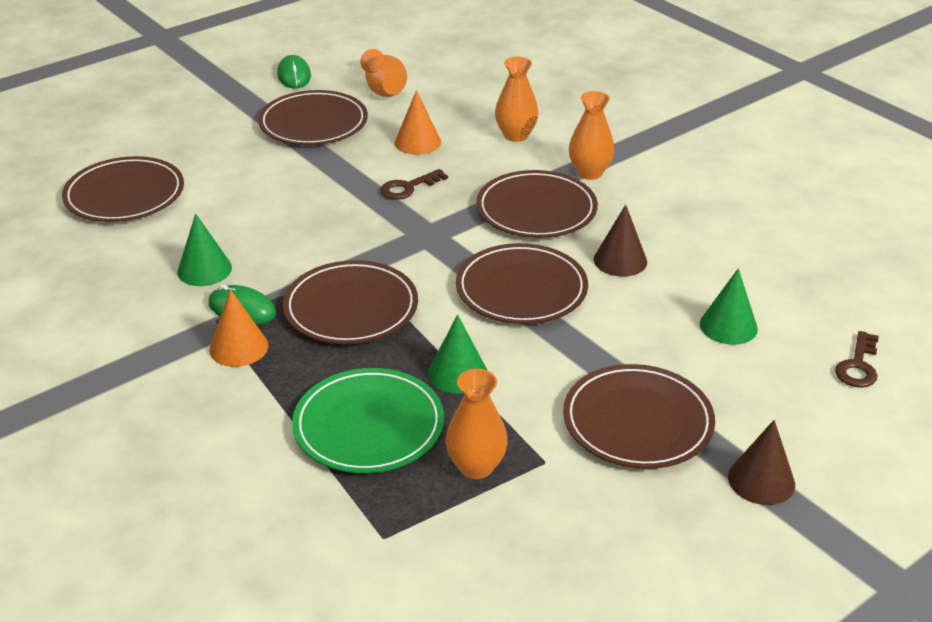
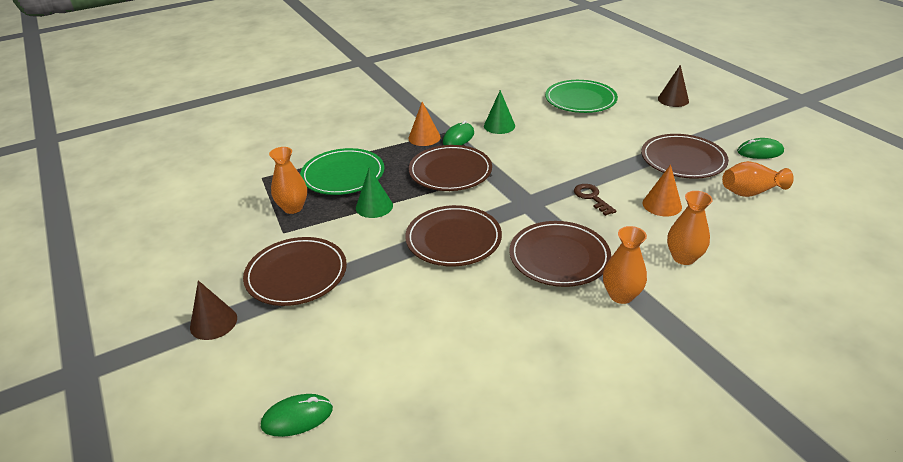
camera: 100 degrees right, 0 degrees up
brown plate [62,156,184,222] -> green plate [545,80,618,113]
brown cone [594,204,647,277] -> brown cone moved to [658,65,689,107]
green cone [700,268,758,345] -> none
brown key [835,331,879,388] -> green mouse [261,394,333,437]

